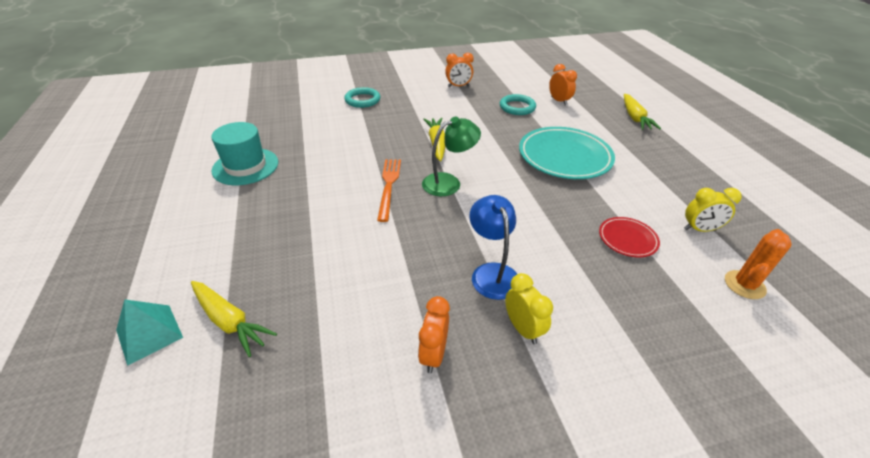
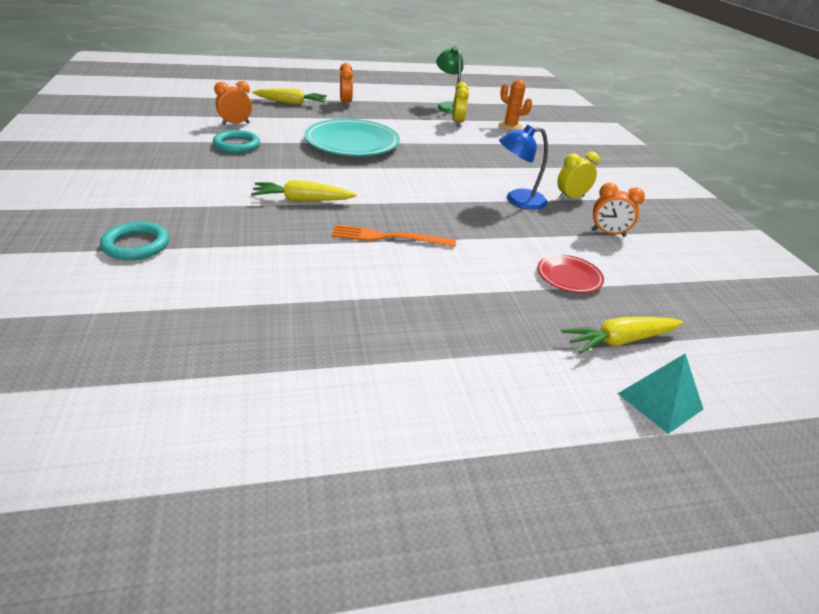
camera: 90 degrees left, 5 degrees down
yellow carrot [191,281,277,357] -> yellow carrot turned 150 degrees counterclockwise [561,317,683,354]
turquoise hat [211,122,278,185] -> none
green lamp [422,117,481,196] -> green lamp moved to [436,46,464,113]
orange clock [445,53,474,87] -> orange clock moved to [340,63,353,107]
red plate [599,217,660,257] -> red plate moved to [537,254,604,293]

